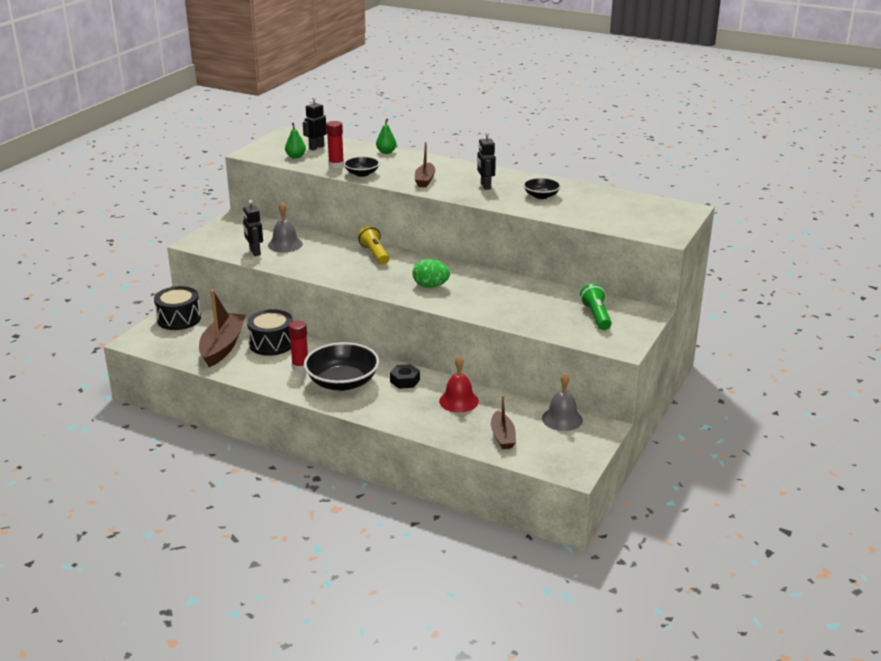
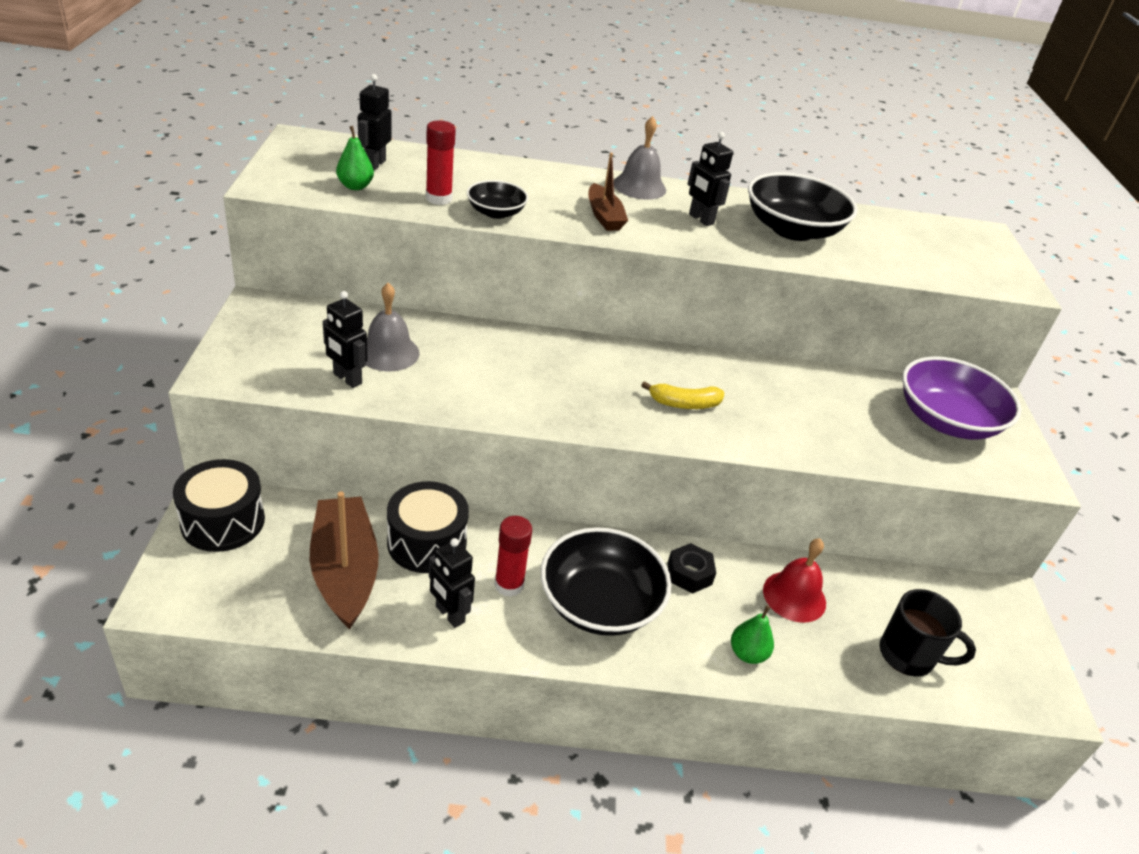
camera: 30 degrees left, 10 degrees up
yellow flashlight [358,225,389,265] -> none
green pear [376,118,397,154] -> green pear moved to [731,605,774,664]
green egg [412,259,450,287] -> yellow banana [641,381,724,409]
brown boat [491,395,516,449] -> black mug [880,589,976,677]
black bowl [523,177,561,199] -> black bowl [748,172,858,241], size x1.87
grey bell [542,373,583,431] -> grey bell moved to [614,116,666,200]
green flashlight [580,283,612,330] -> purple bowl [902,356,1021,440]
none -> black robot [429,538,475,628]

